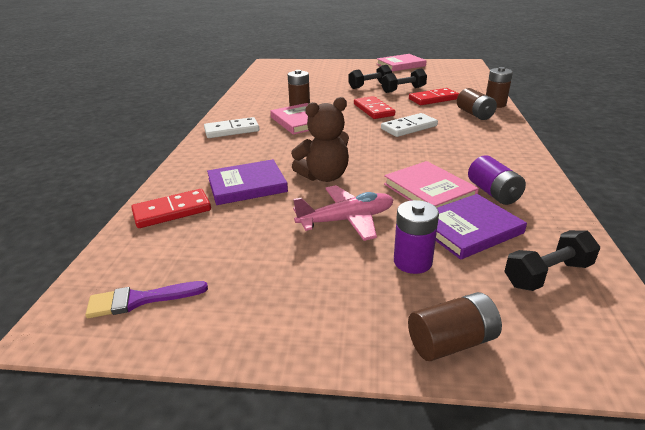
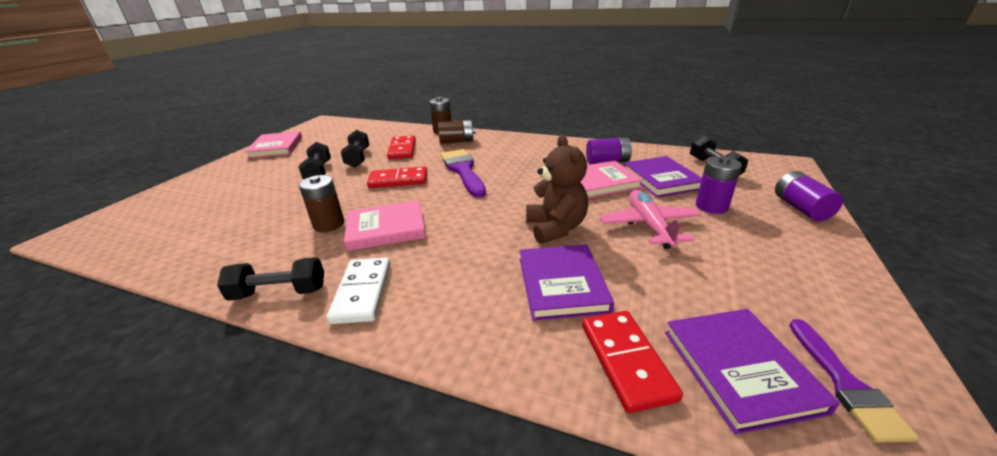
camera: 75 degrees left, 0 degrees up
white domino [381,113,438,137] -> purple brush [441,149,486,198]
brown battery [408,292,502,361] -> purple battery [775,171,843,221]
none -> black dumbbell [217,257,324,301]
none -> purple book [665,309,840,434]

